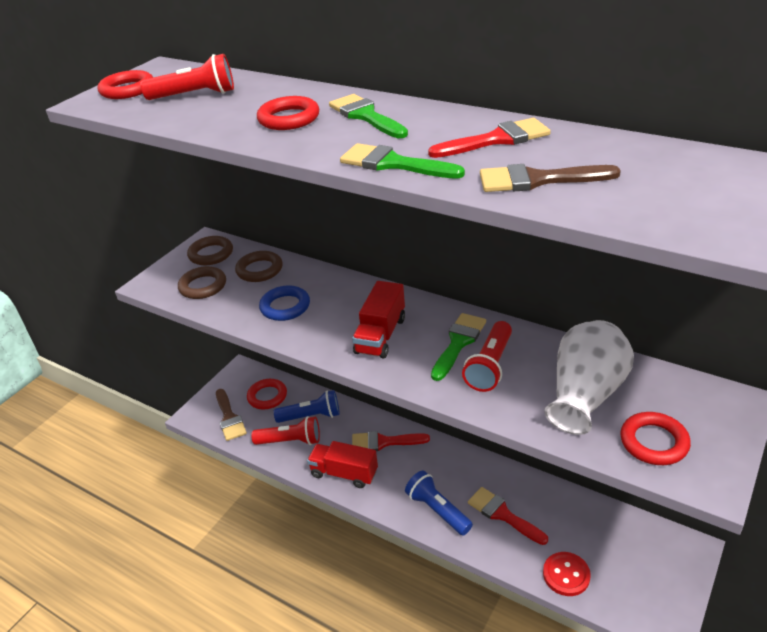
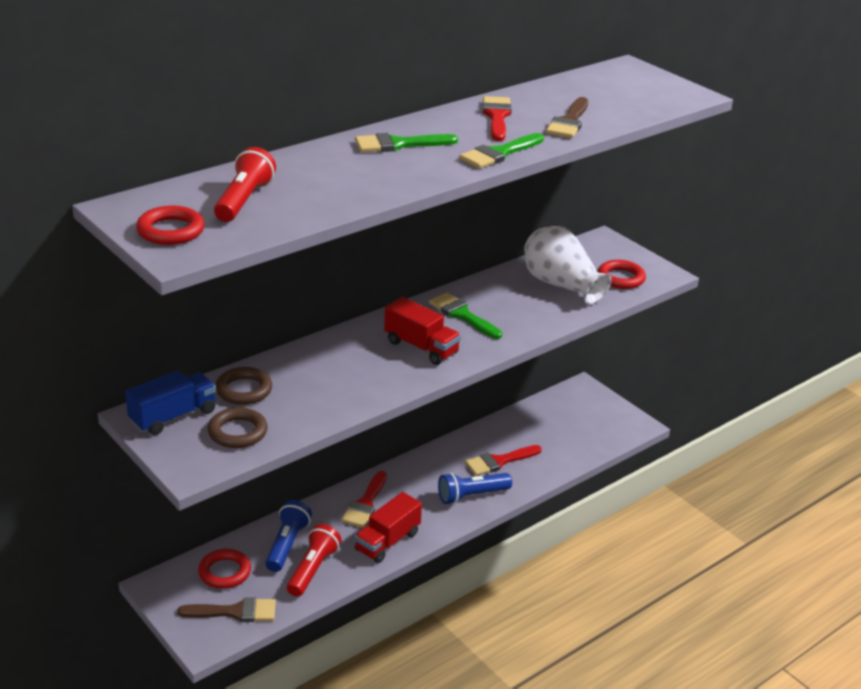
camera: 75 degrees left, 5 degrees down
brown ring [187,236,233,265] -> blue truck [125,370,216,435]
red ring [257,96,319,130] -> none
blue ring [259,285,310,321] -> none
red flashlight [462,321,512,392] -> none
red button [543,552,591,596] -> none

